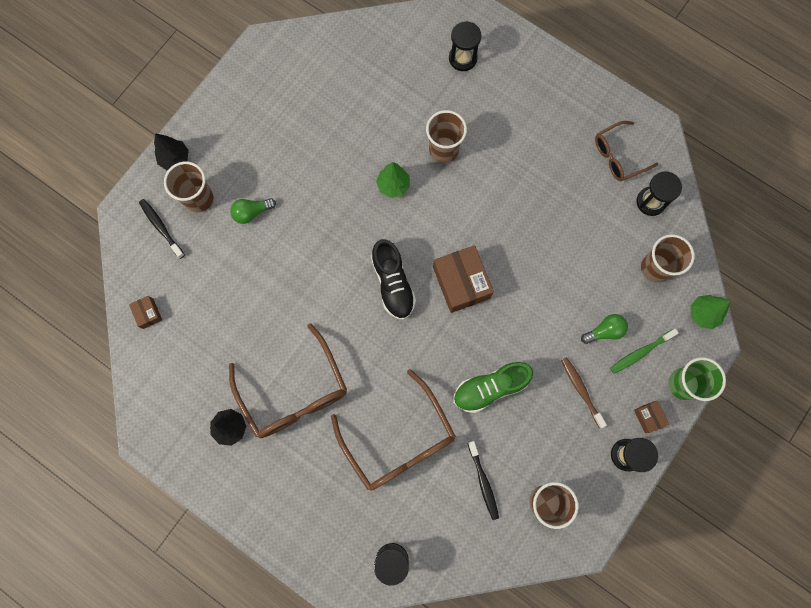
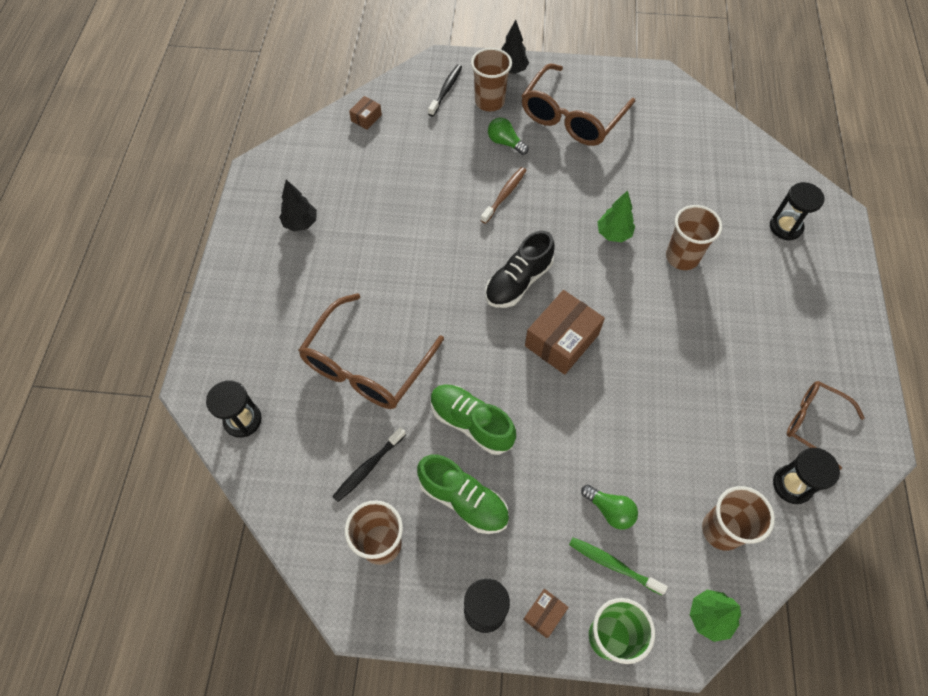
camera: 60 degrees right, 15 degrees down
brown glasses [229,323,347,438] -> brown glasses moved to [522,64,635,146]
brown toothbrush [561,357,607,428] -> brown toothbrush moved to [481,167,527,224]
none -> green shoe [417,455,509,534]

